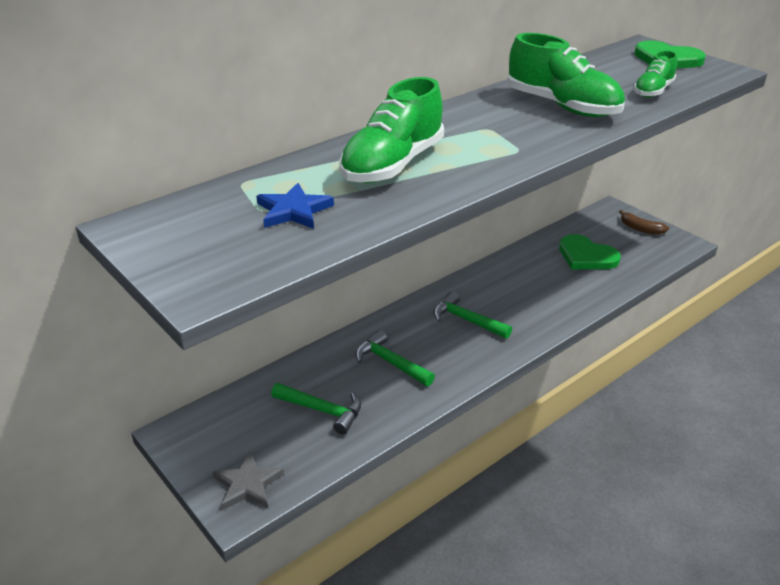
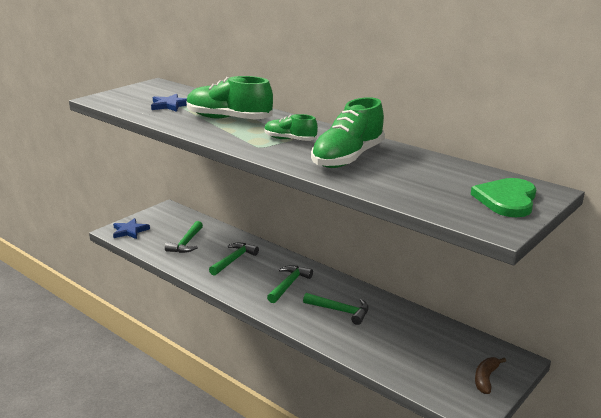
camera: 80 degrees right, 10 degrees down
grey star [213,452,284,510] -> blue star [113,218,150,239]
green heart [559,234,621,269] -> none
green shoe [634,50,677,98] -> green shoe moved to [264,114,318,141]
none -> green hammer [303,293,369,325]

